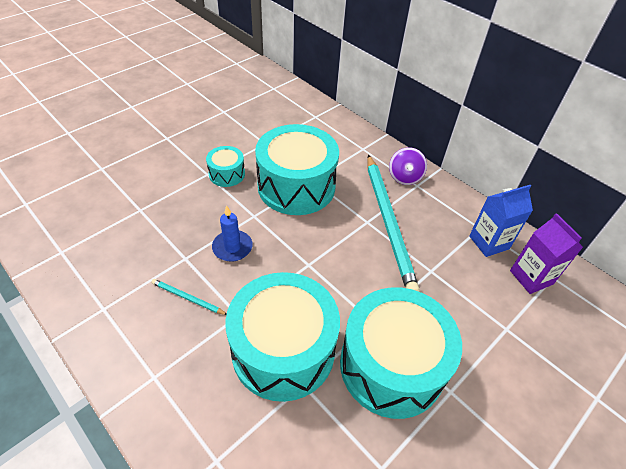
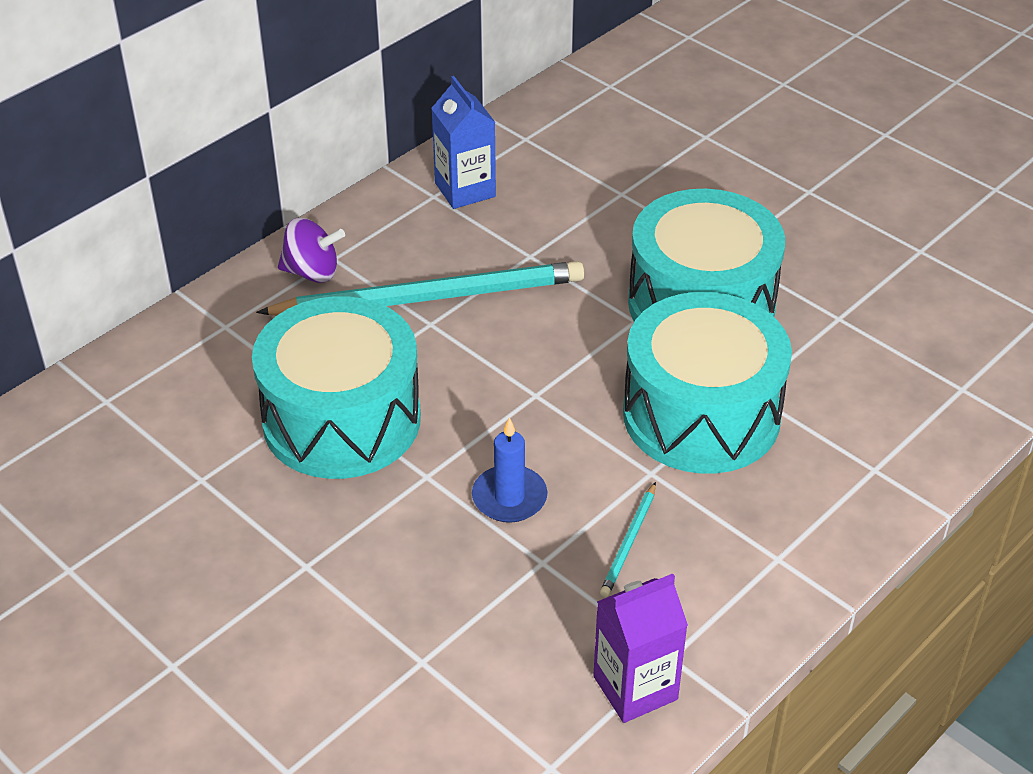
camera: 90 degrees left, 5 degrees down
turquoise drum [206,146,245,187] -> none
purple carton [510,213,583,294] -> purple carton moved to [593,573,688,723]

